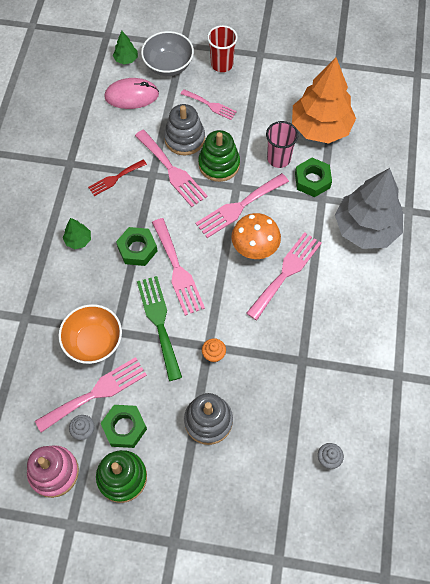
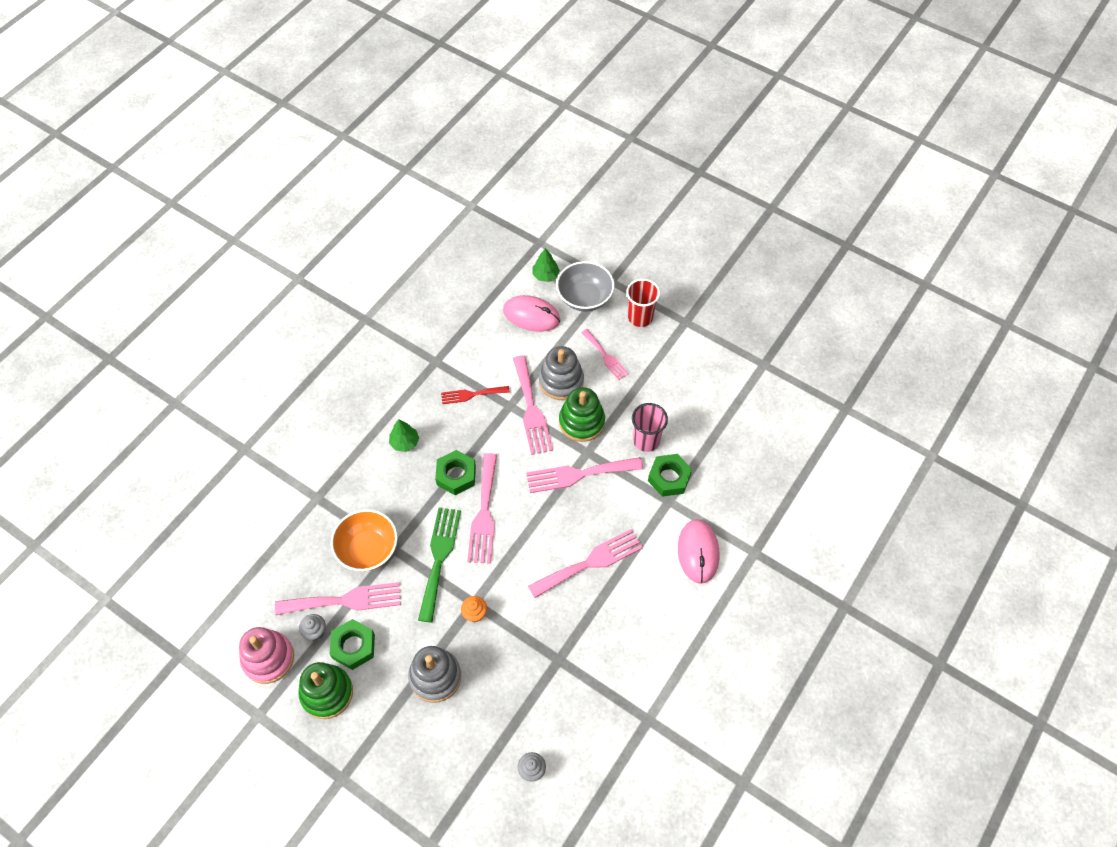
camera: 25 degrees right, 5 degrees down
orange mushroom [231,213,281,259] -> none
orange tree [292,57,356,144] -> none
grey tree [335,168,403,249] -> pink mouse [678,519,719,584]

